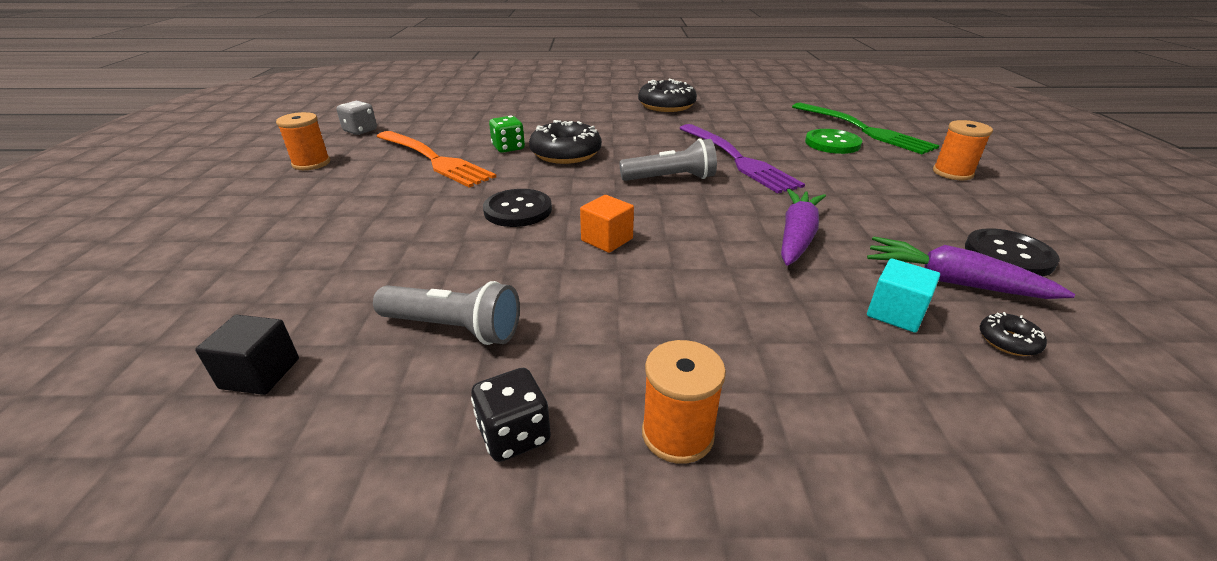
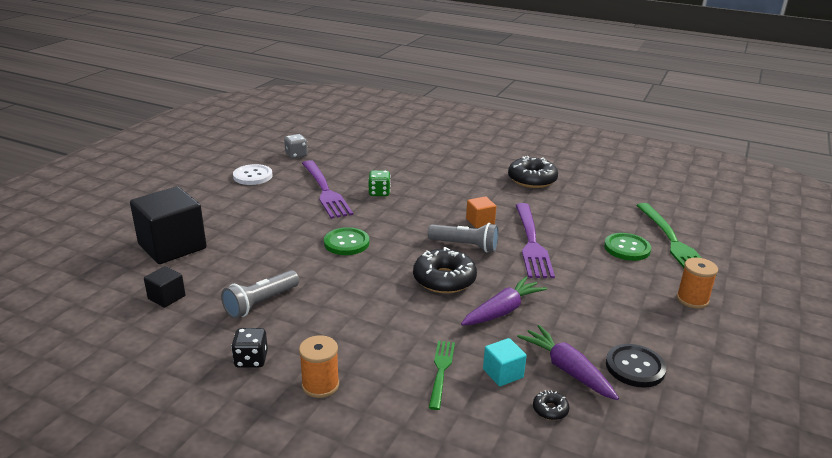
camera: 25 degrees right, 5 degrees down
orange spool [276,112,330,170] -> white button [233,164,273,185]
grey flashlight [373,281,520,345] -> grey flashlight turned 90 degrees clockwise [221,270,299,319]
orange fork [377,131,496,188] -> purple fork [302,160,353,219]
black button [483,189,552,227] -> green button [324,227,369,255]
black donut [529,120,602,164] -> black donut moved to [413,247,477,294]
orange cube [580,195,634,253] -> orange cube moved to [466,196,496,228]
none -> black cube [130,186,207,264]
none -> green fork [429,341,455,410]

